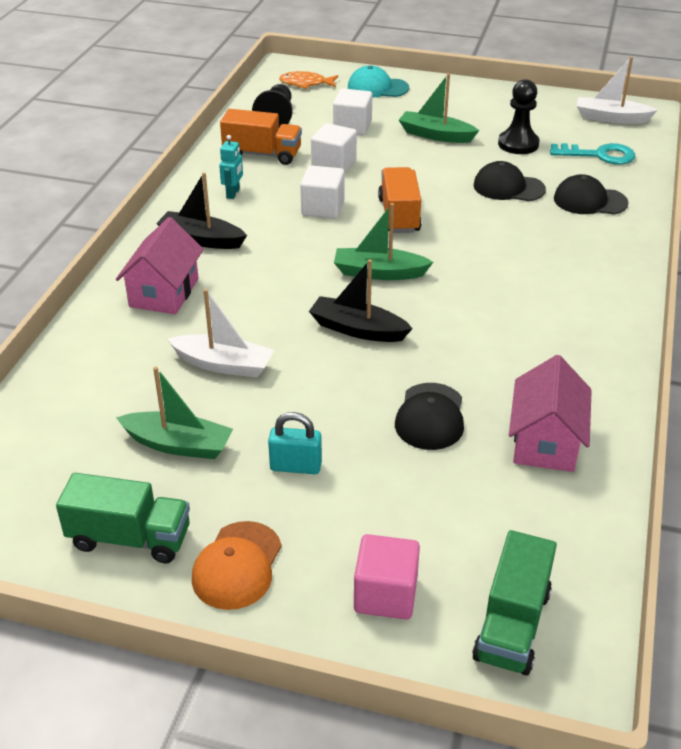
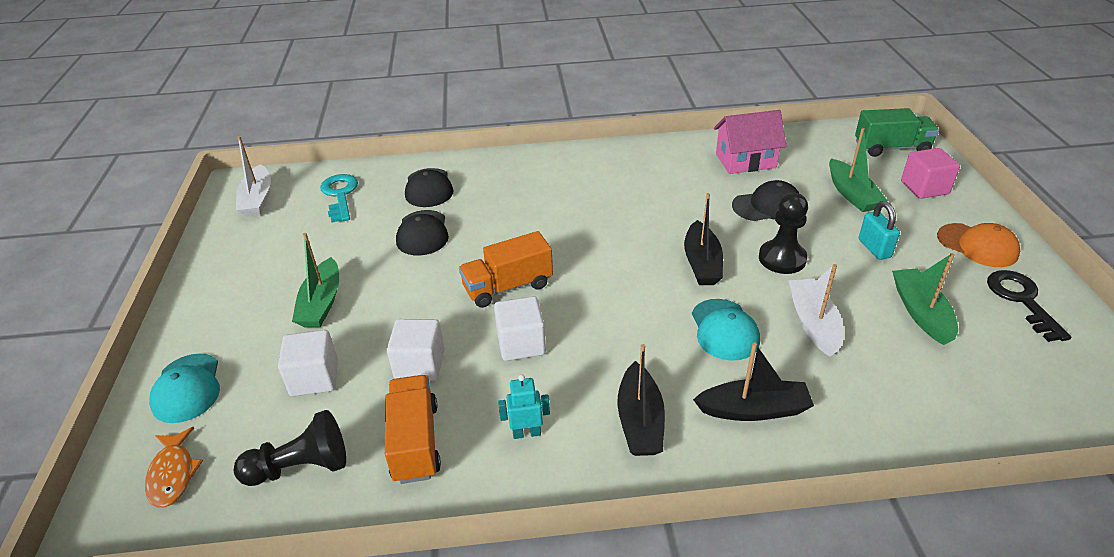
camera: 110 degrees left, 0 degrees up
green truck [56,473,190,563] -> black key [987,270,1072,342]
pink house [116,217,204,315] -> black boat [693,342,814,421]
orange cap [192,521,282,610] -> orange cap turned 45 degrees clockwise [937,223,1020,267]
green boat [334,203,433,280] -> green boat moved to [829,128,887,212]
black pawn [498,79,540,154] -> black pawn moved to [759,193,808,274]
none -> turquoise cap [692,299,760,361]

